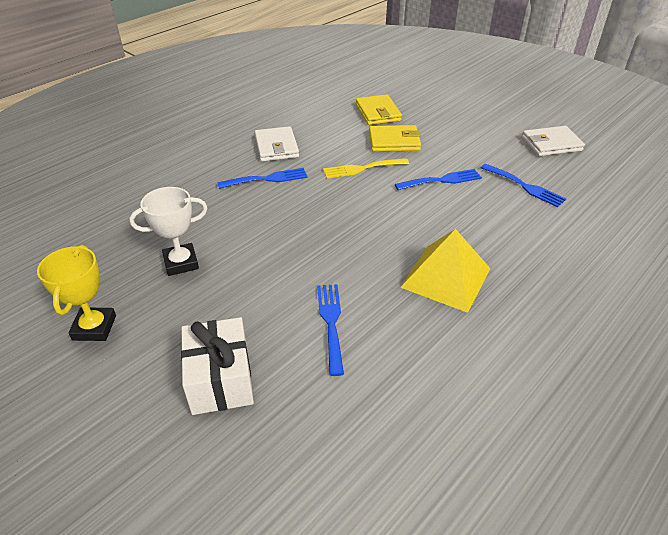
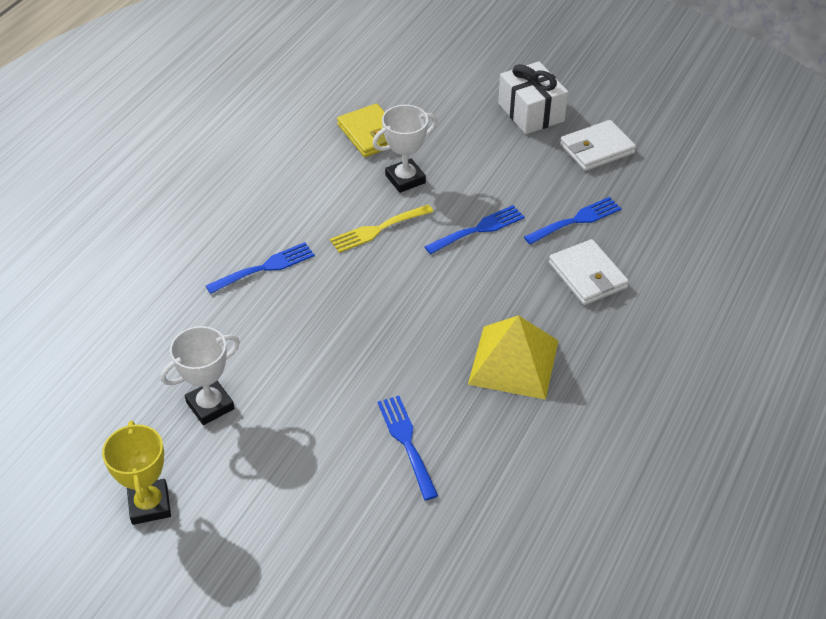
camera: 15 degrees left, 5 degrees up
white gift [181,317,254,415] -> white gift moved to [498,61,568,134]
white wallet [255,126,299,162] -> white wallet moved to [549,239,629,305]
yellow wallet [369,125,421,152] -> white trophy [373,105,437,193]
blue fork [481,164,566,207] -> blue fork turned 60 degrees counterclockwise [524,197,622,244]

